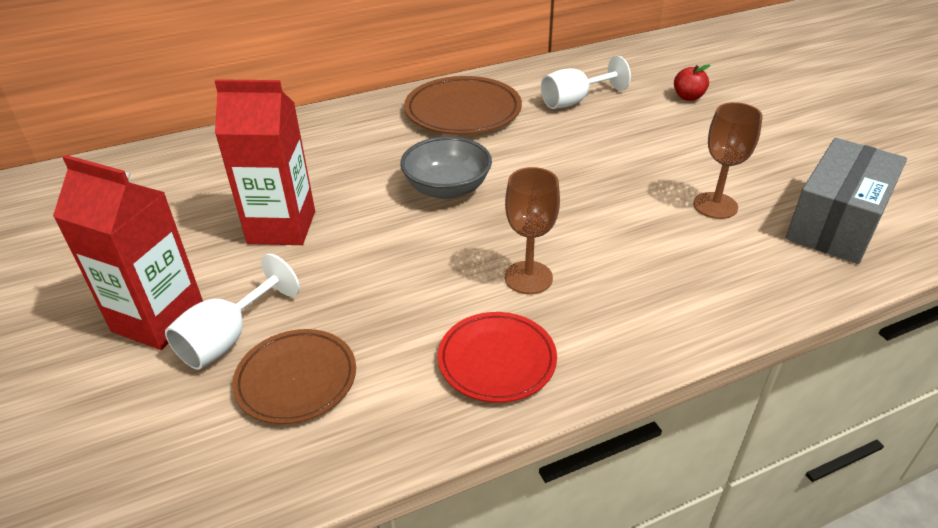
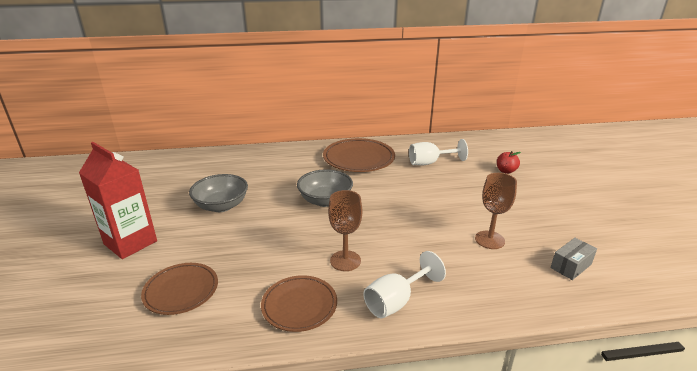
camera: 15 degrees right, 10 degrees down
white goblet [165,254,300,370] -> white goblet moved to [363,251,446,318]
red carton [214,79,315,245] -> grey bowl [189,174,248,212]
red plate [438,312,557,403] -> brown plate [261,275,337,332]
grey box [786,138,907,264] -> grey box [550,238,597,280], size x0.49

